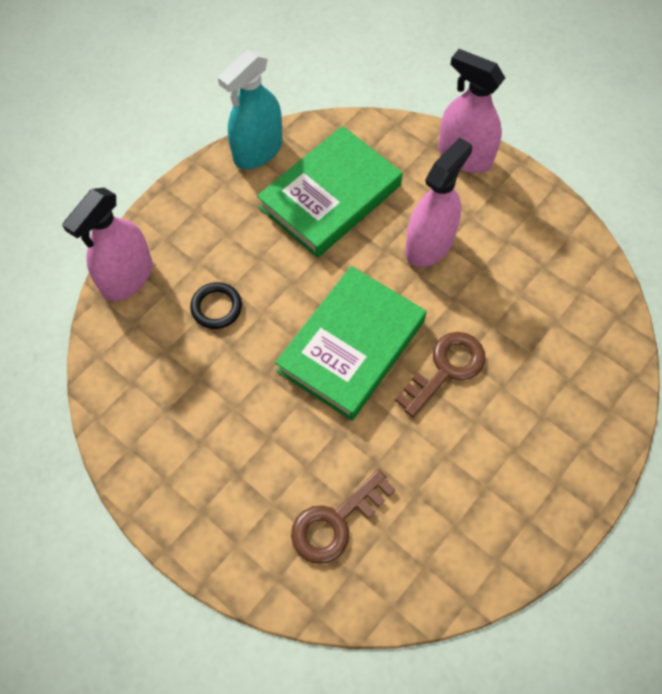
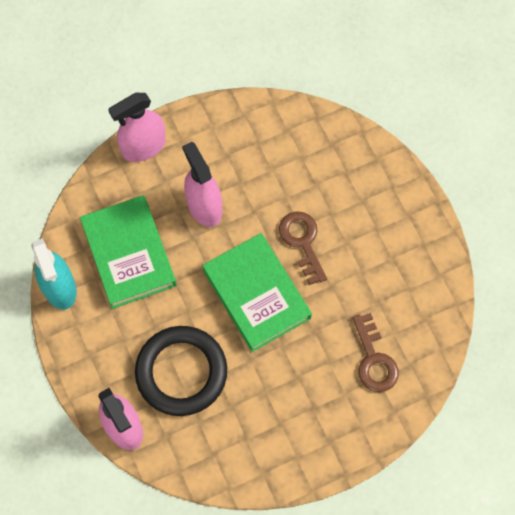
camera: 65 degrees left, 5 degrees up
black ring [190,282,242,329] -> black ring [135,326,227,416], size x2.27

